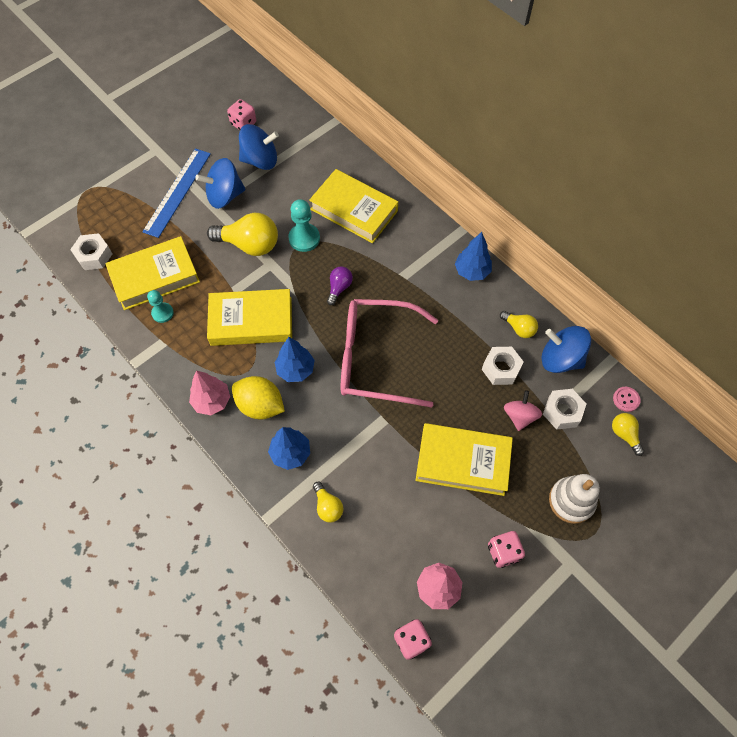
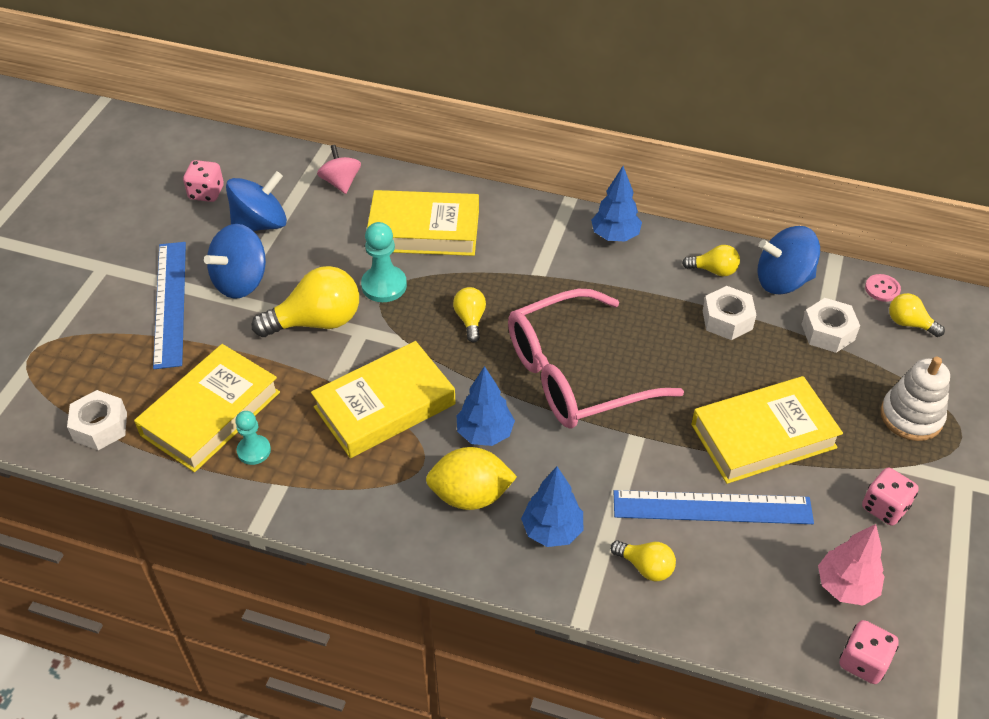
camera: 30 degrees left, 15 degrees down
pink tree [189,371,230,415] -> none
purple light bulb [327,266,353,305] -> yellow light bulb [453,287,486,343]
pink spinning top [504,390,542,431] -> pink spinning top moved to [317,145,361,194]
none -> blue ruler [614,490,814,524]

